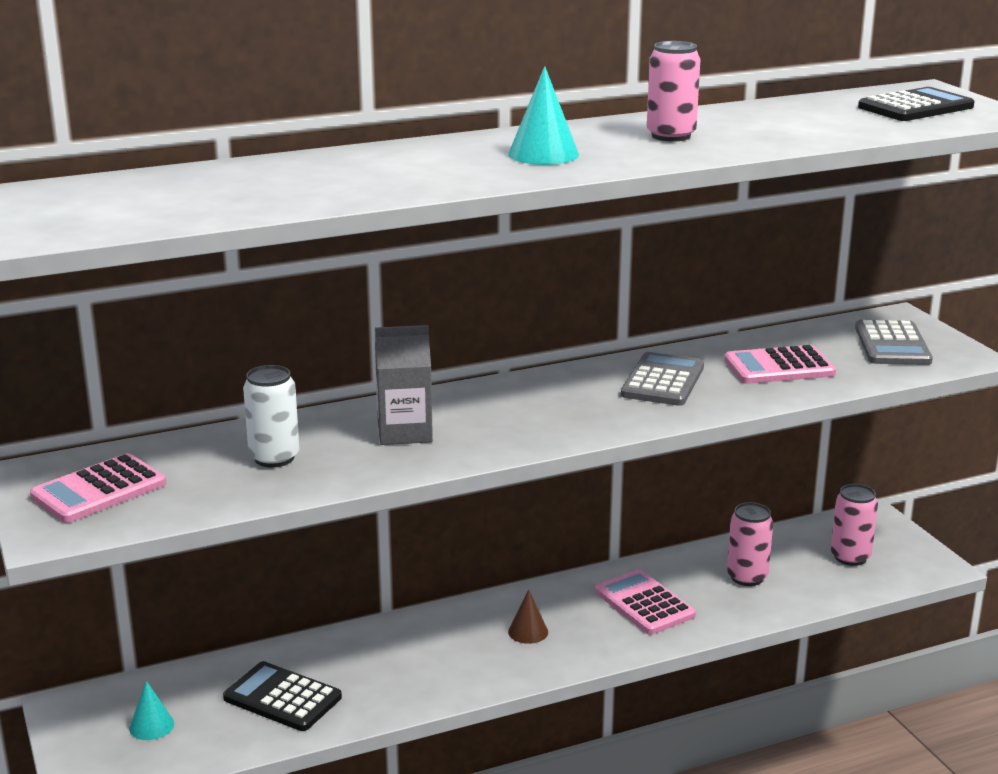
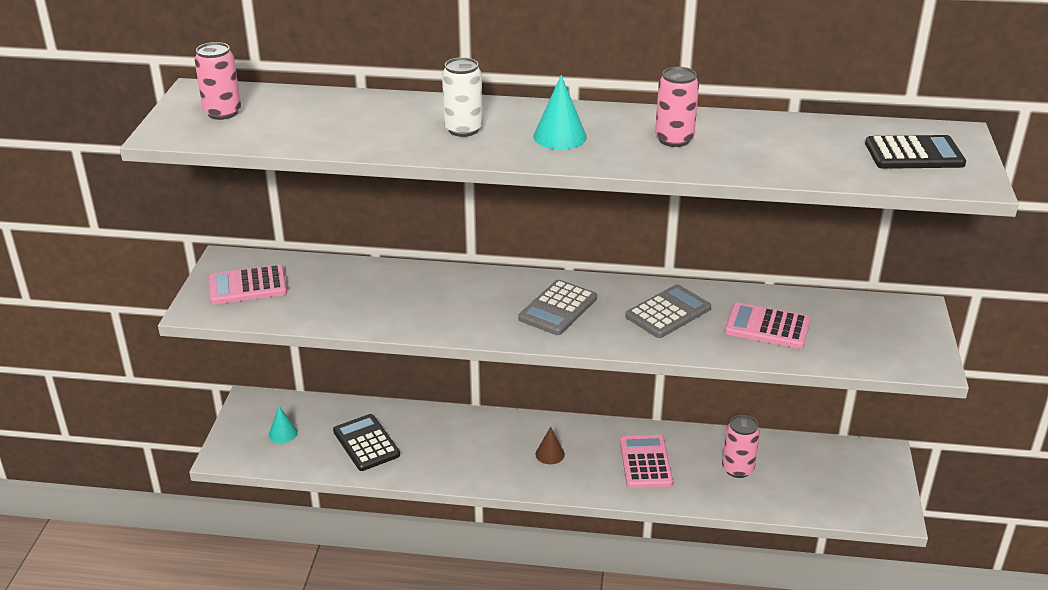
camera: 30 degrees right, 10 degrees up
white can [243,365,299,467] -> white can moved to [442,57,483,137]
grey carton [375,325,433,445] -> none
pink can [830,484,878,566] -> pink can moved to [195,42,241,120]
grey calculator [855,320,933,365] -> grey calculator moved to [518,280,597,335]

